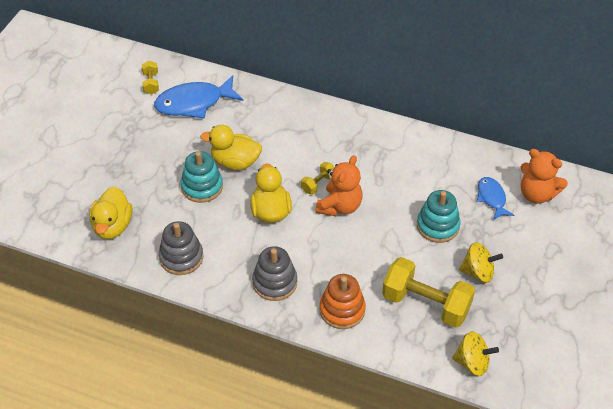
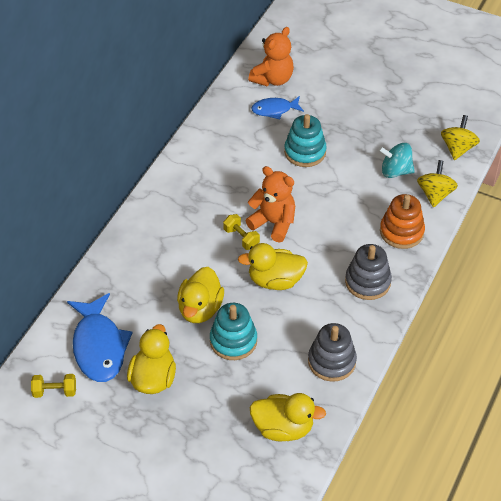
camera: 85 degrees left, 0 degrees up
yellow dumbbell [382,257,475,328] -> turquoise spinning top [379,143,415,178]
yellow spinning top [459,242,503,283] -> yellow spinning top moved to [417,160,458,207]
none -> yellow duck [127,324,176,394]

